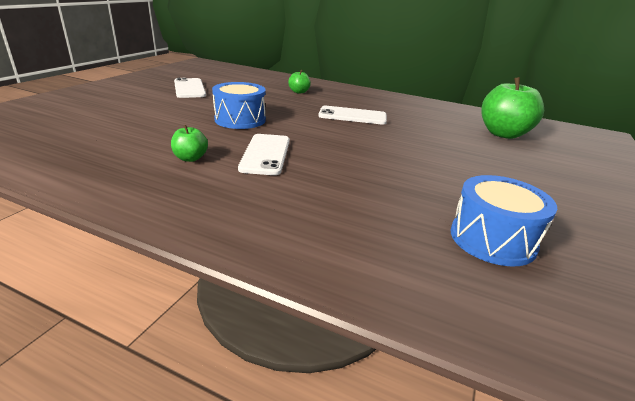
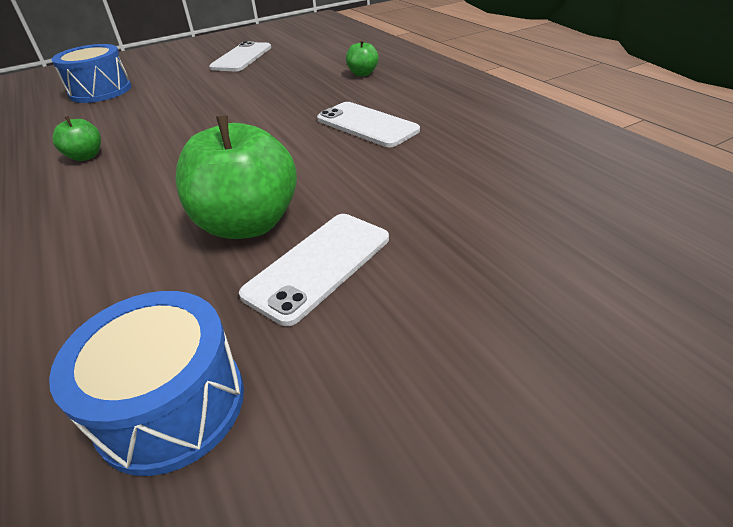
camera: 40 degrees right, 10 degrees up
blue drum [212,82,266,129] -> blue drum moved to [51,44,131,103]
white phone [238,134,290,175] -> white phone moved to [239,214,389,326]
green apple [481,77,544,139] -> green apple moved to [175,116,297,239]

